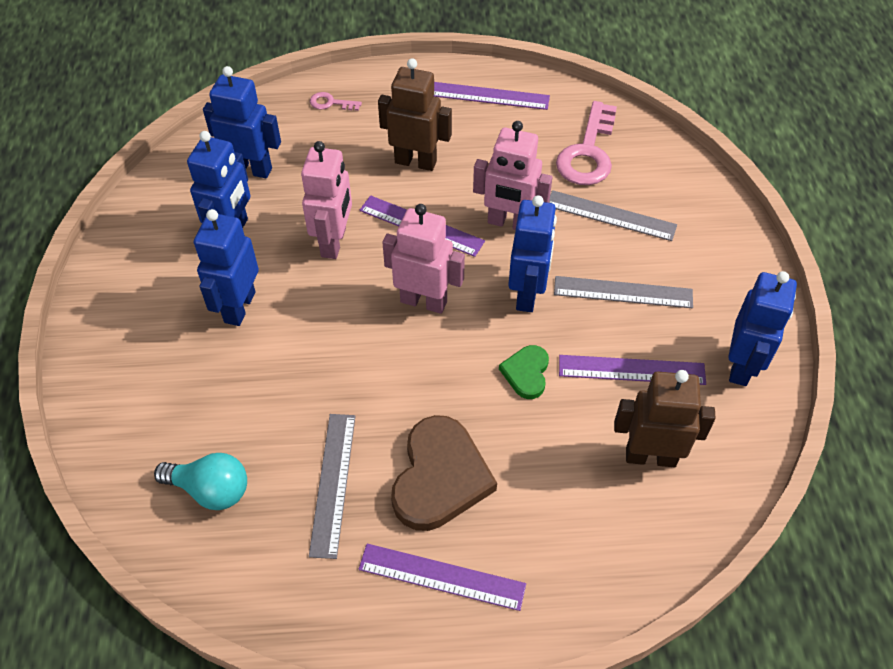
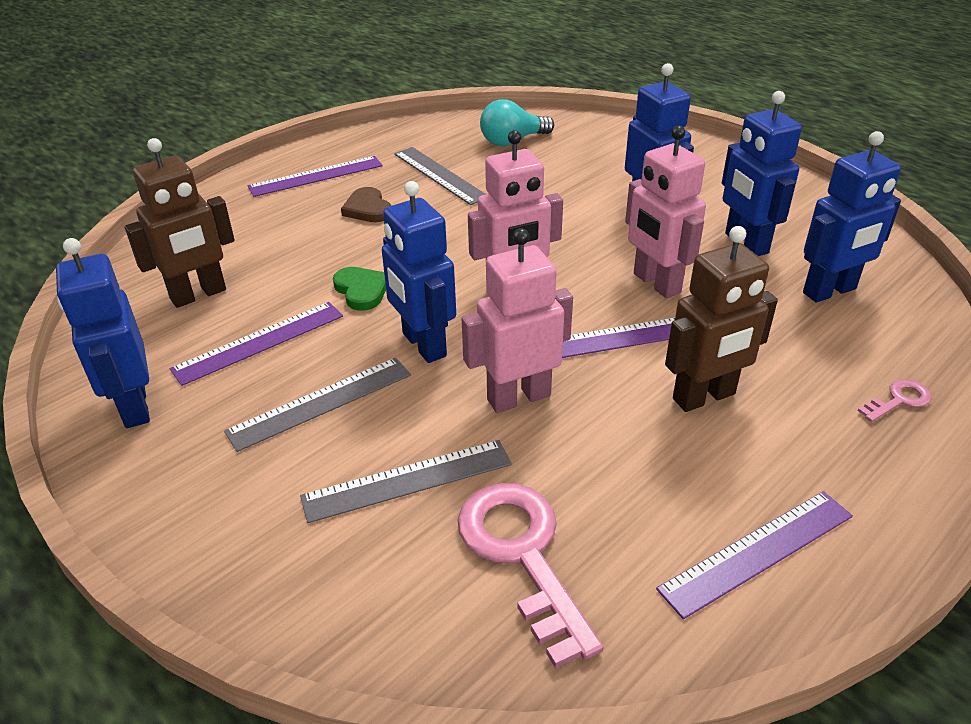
camera: 140 degrees right, 15 degrees down
brown heart [391,415,497,531] -> brown heart [341,187,391,222], size x0.53

